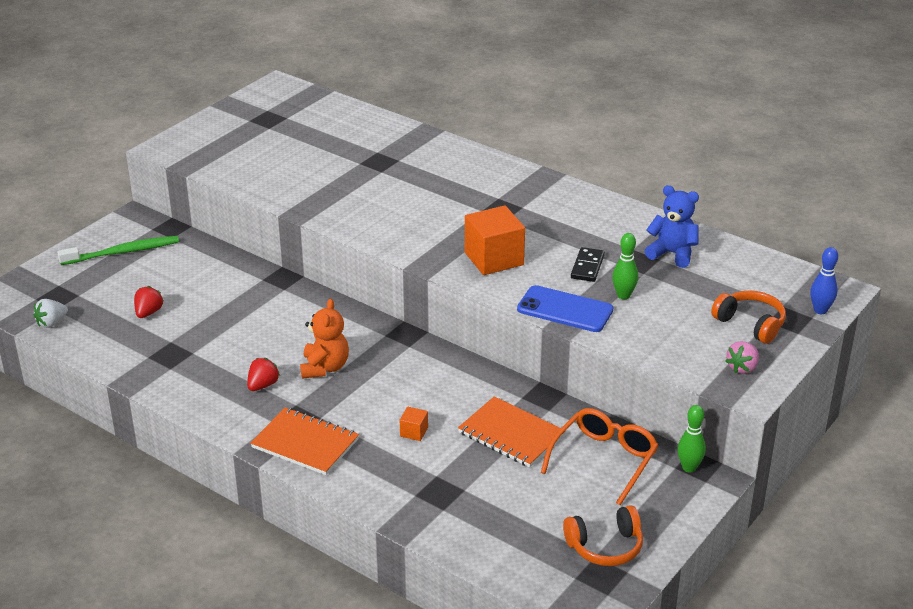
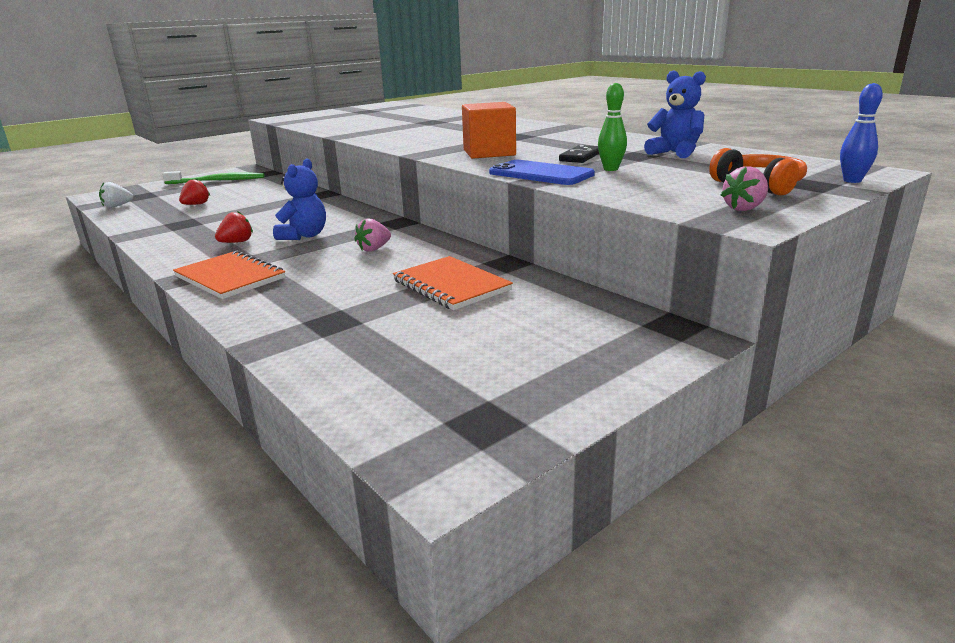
camera: 15 degrees right, 10 degrees down
orange teddy bear [300,299,349,379] -> blue teddy bear [273,158,326,240]
orange cube [400,407,428,441] -> none
orange glasses [541,408,658,505] -> none
orange headphones [563,505,643,566] -> none
green bowling pin [678,405,706,473] -> none
none -> pink strawberry [354,219,391,252]

